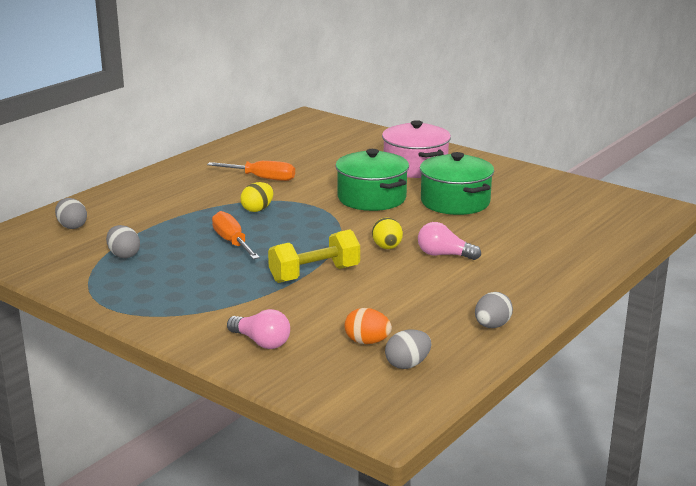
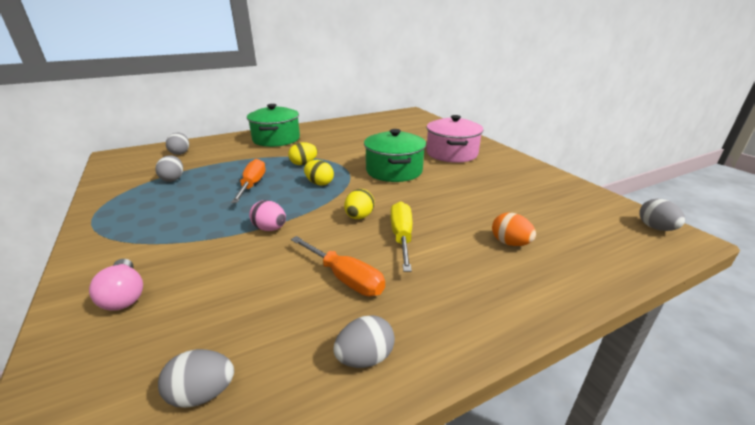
camera: 25 degrees right, 5 degrees up
orange screwdriver [207,161,295,181] -> orange screwdriver moved to [291,236,385,296]
yellow dumbbell [268,229,360,283] -> pink egg [249,200,286,231]
orange egg [344,308,392,344] -> orange egg moved to [492,213,536,246]
pink light bulb [418,222,481,260] -> yellow screwdriver [390,201,412,272]
green pot [420,152,494,215] -> green pot moved to [247,104,300,147]
none -> yellow egg [304,160,334,186]
none -> grey egg [640,199,685,231]

